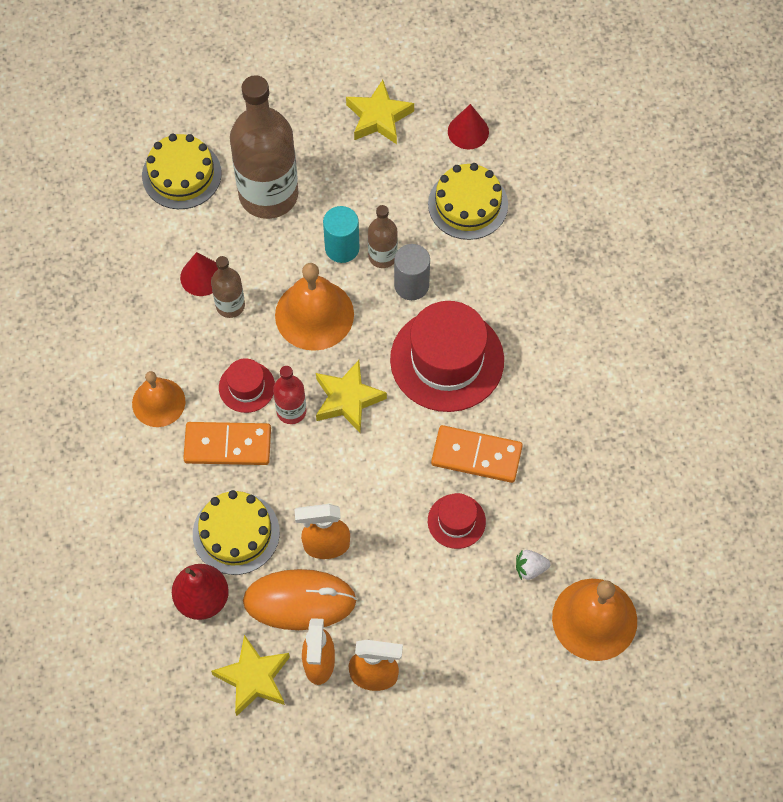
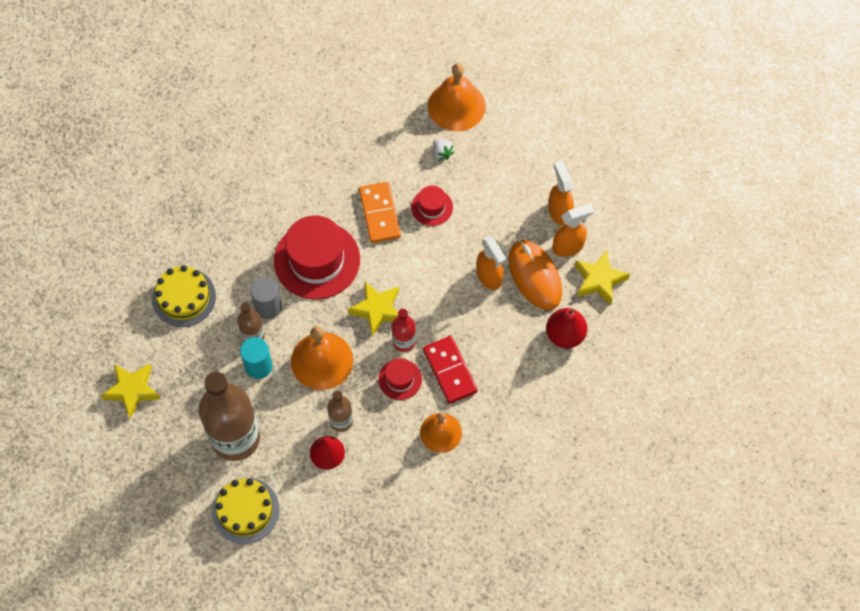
camera: 115 degrees left, 0 degrees up
orange domino [183,422,271,465] -> red domino [423,336,478,404]
yellow cake [193,490,280,575] -> none
red cone [448,104,489,150] -> none

